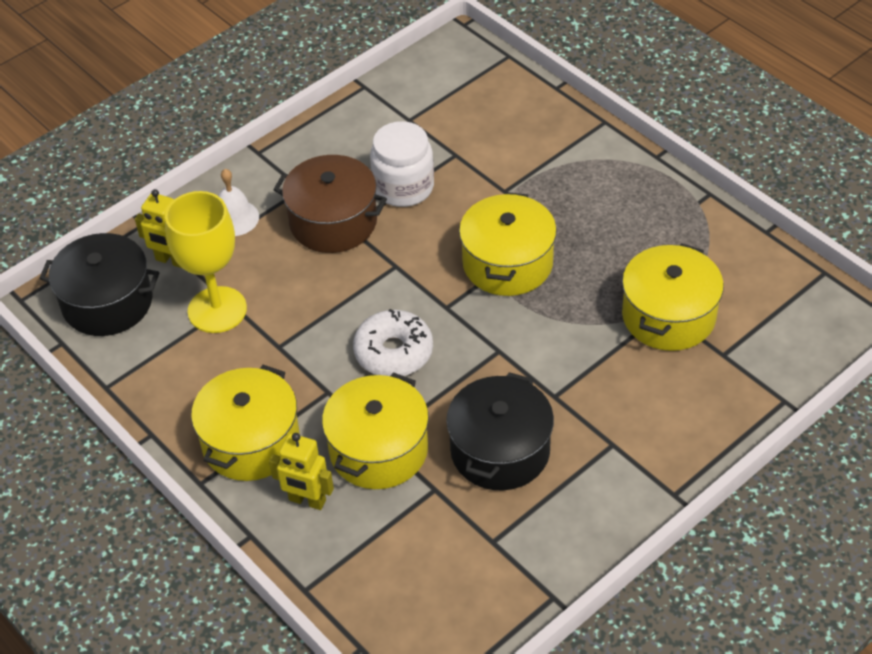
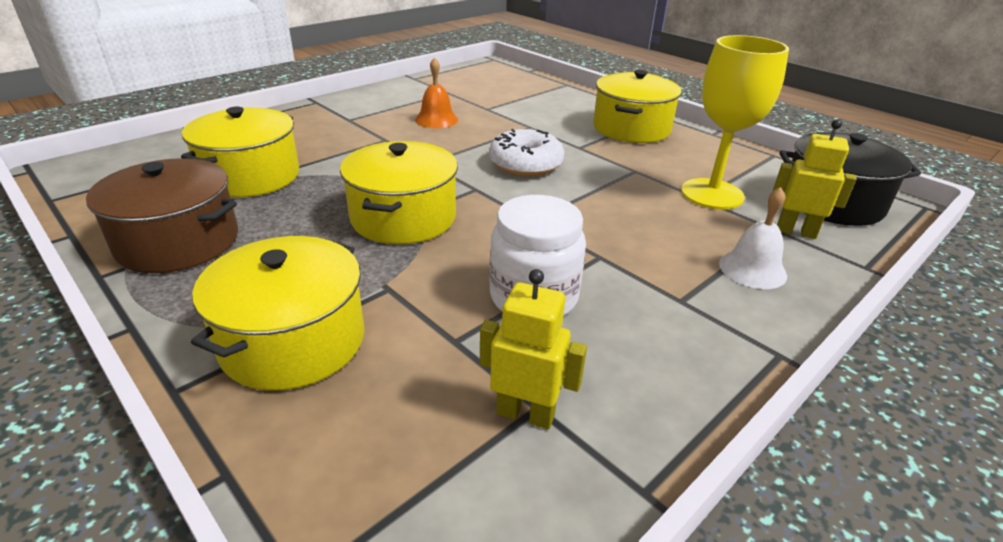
camera: 175 degrees right, 15 degrees down
yellow robot [269,433,334,510] -> yellow robot moved to [480,269,587,429]
brown pot [273,155,387,253] -> brown pot moved to [86,158,238,273]
yellow pot [322,372,429,489] -> yellow pot moved to [191,236,365,391]
black pot [446,372,554,491] -> orange bell [415,57,458,128]

